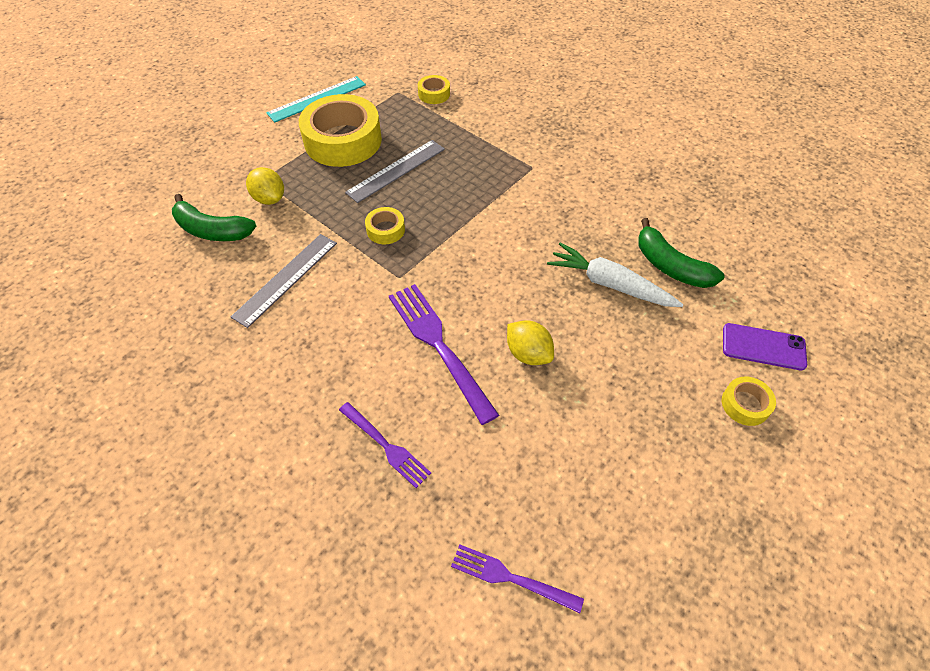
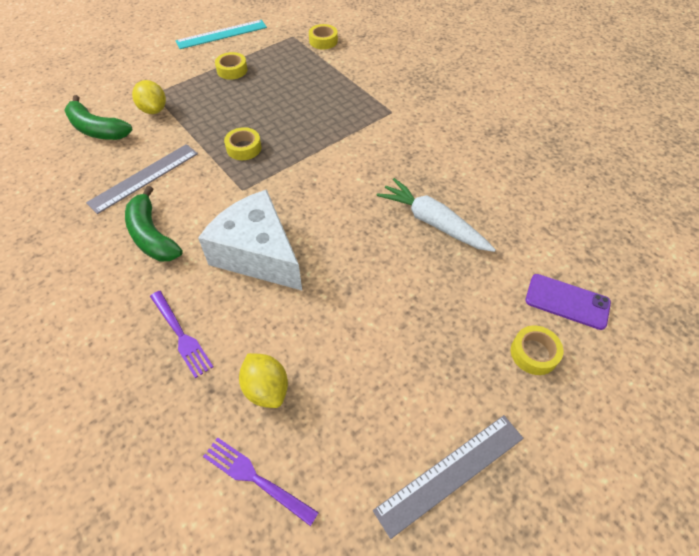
camera: 10 degrees right, 0 degrees up
yellow tape [299,94,382,167] -> yellow tape [215,52,247,80], size x0.44
grey ruler [345,140,445,203] -> grey ruler moved to [373,415,524,539]
purple fork [389,284,499,425] -> white cheese [198,189,302,290]
yellow lemon [507,320,554,365] -> yellow lemon moved to [239,353,288,408]
green banana [638,218,725,288] -> green banana moved to [125,186,183,261]

